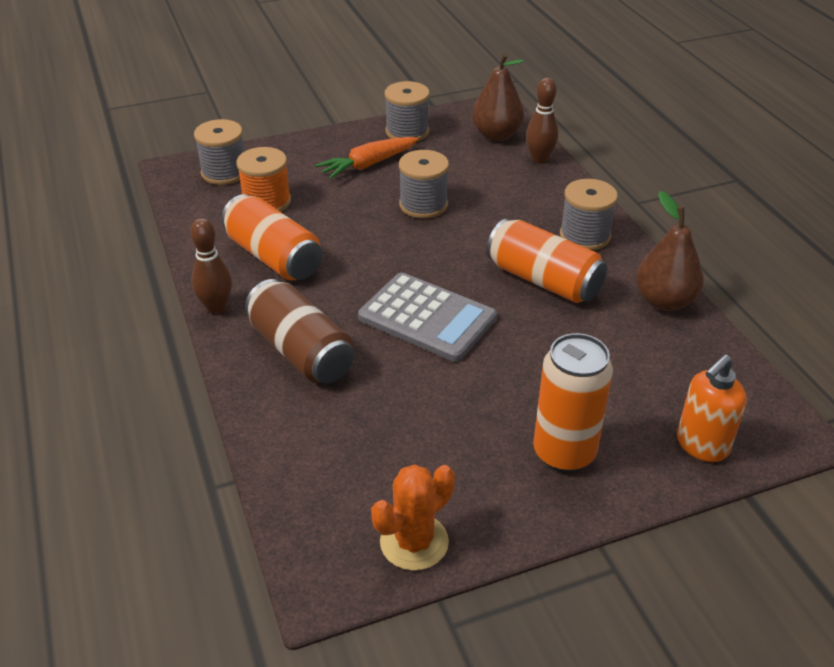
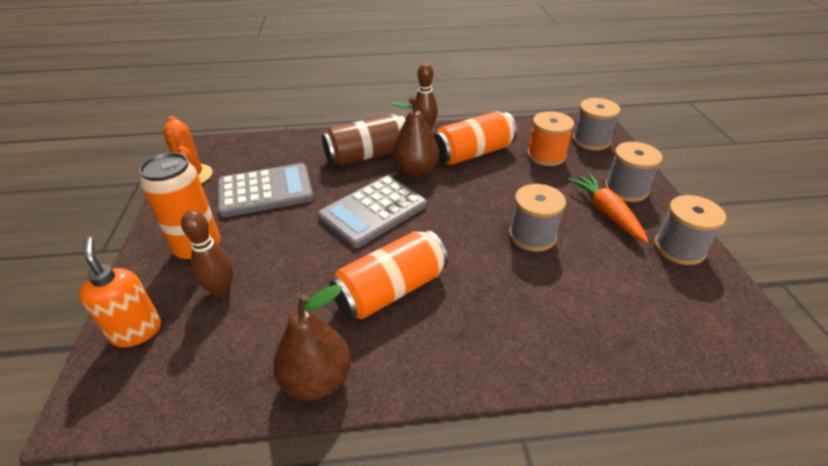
camera: 105 degrees right, 0 degrees up
brown pear [472,53,524,141] -> brown pear moved to [390,97,439,177]
brown bowling pin [526,78,559,164] -> brown bowling pin moved to [181,210,233,297]
grey spool [560,179,618,250] -> grey spool moved to [605,142,663,202]
none -> grey calculator [218,163,314,217]

